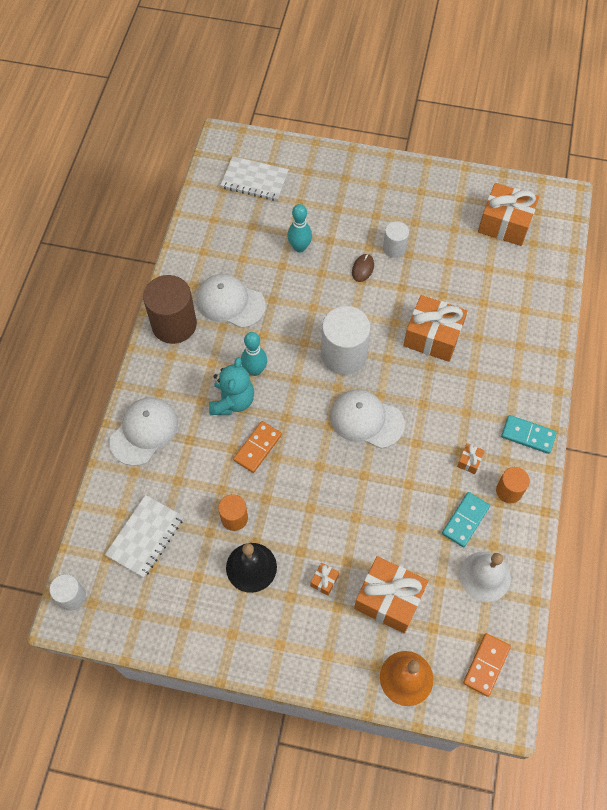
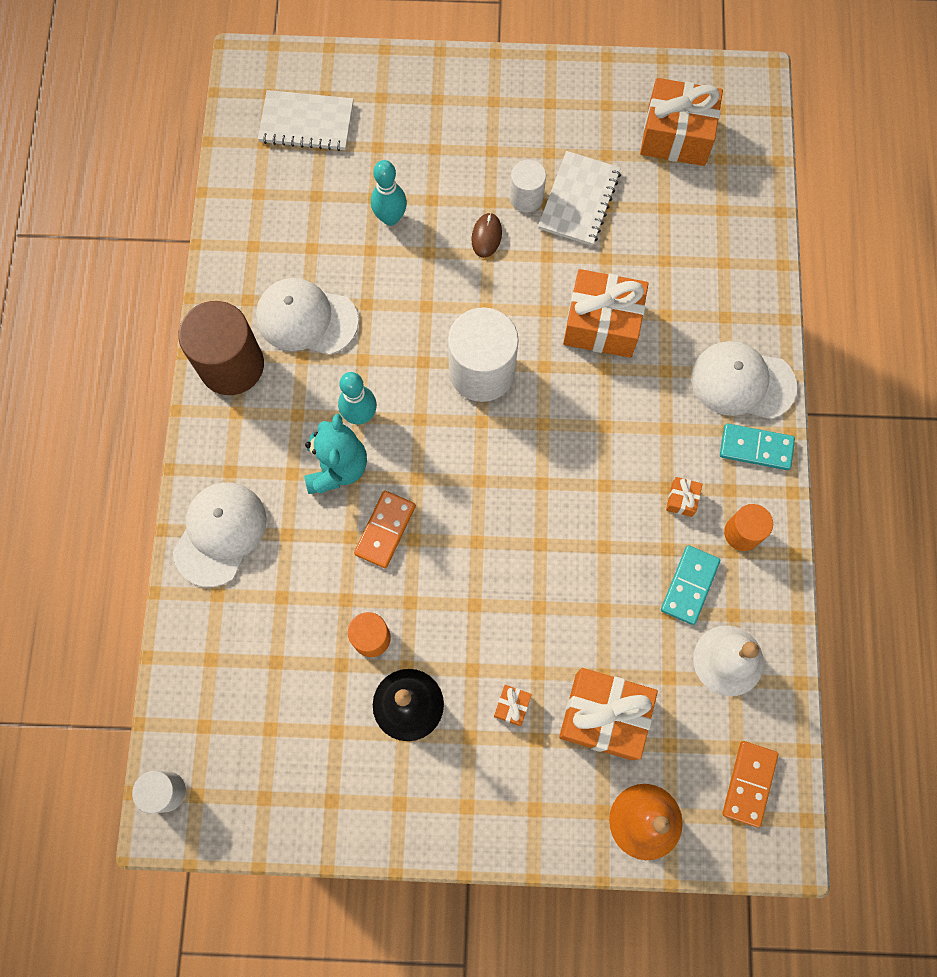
camera: 10 degrees left, 10 degrees up
white notebook [105,495,184,578] -> white notebook moved to [538,151,621,246]
white cap [330,389,405,449] -> white cap moved to [691,341,797,419]

